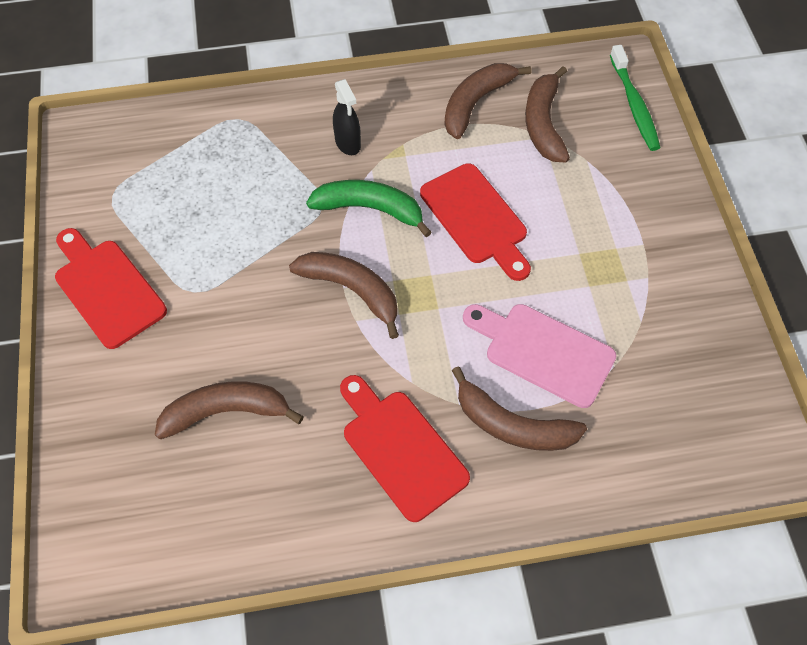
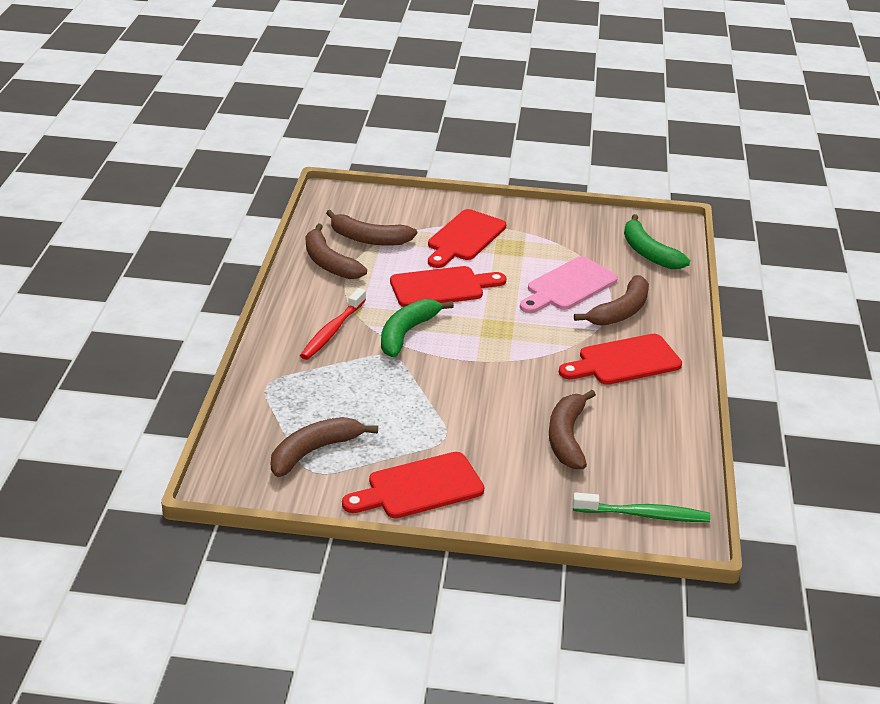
camera: 75 degrees left, 25 degrees down
brown banana [289,252,399,339] -> brown banana moved to [271,417,378,477]
black spray bottle [333,79,361,155] -> red toothbrush [300,288,366,360]
green toothbrush [610,45,661,151] -> green toothbrush moved to [573,492,710,522]
none -> red cutting board [428,209,506,268]
none -> green banana [624,214,690,269]

